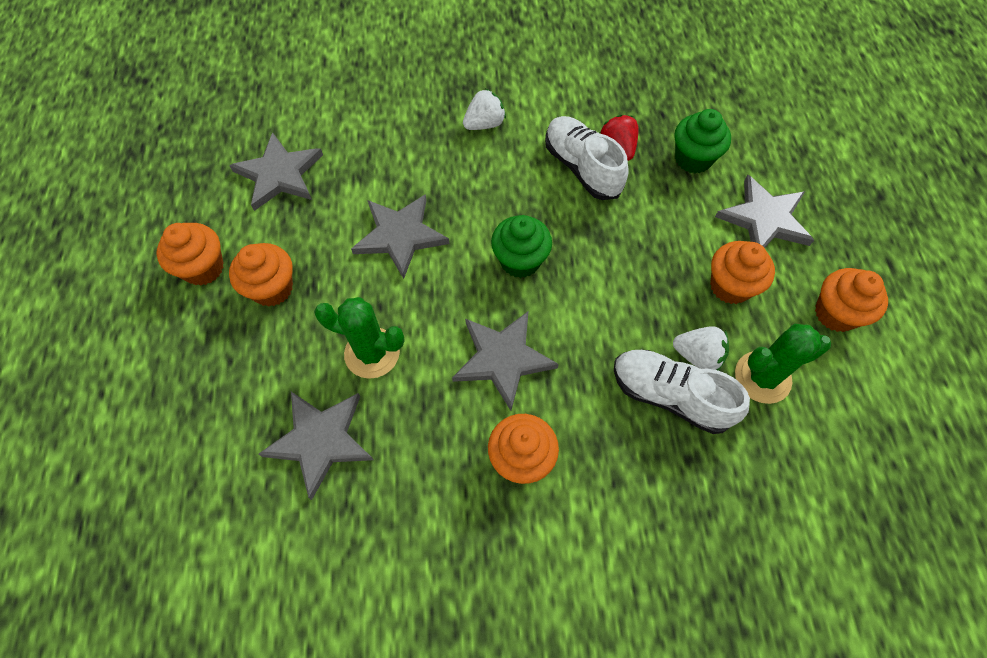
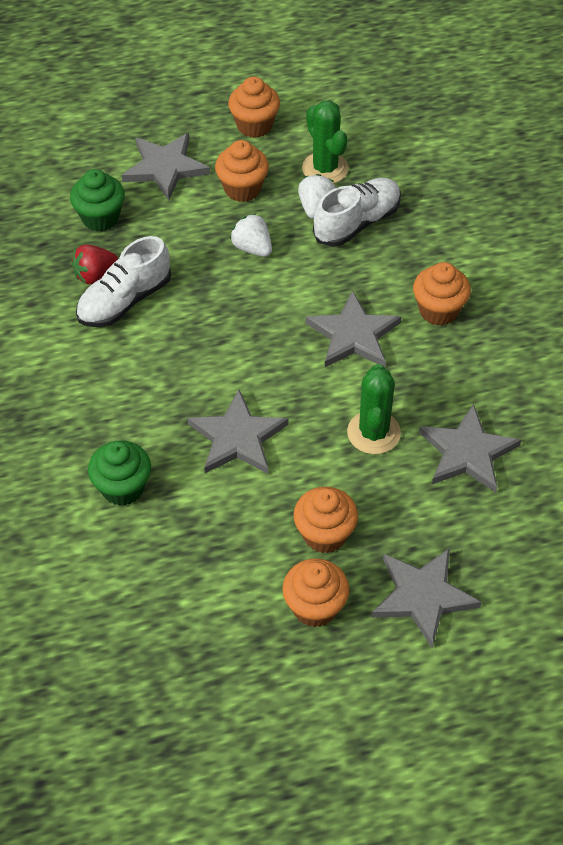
camera: 100 degrees left, 10 degrees down
grey star [229,132,323,211] -> grey star moved to [371,548,481,648]
white strawberry [463,89,506,130] -> white strawberry moved to [230,213,272,257]
green cupcake [491,215,552,278] -> green cupcake moved to [88,441,151,506]
white shoe [614,350,750,434] -> white shoe turned 150 degrees counterclockwise [313,178,401,247]

